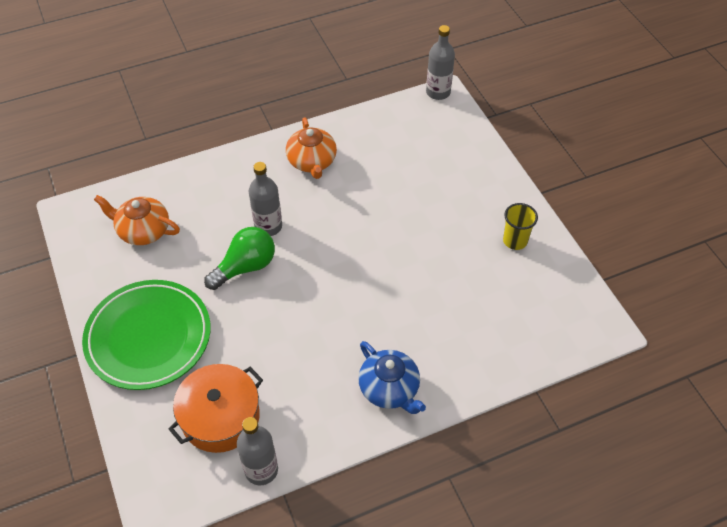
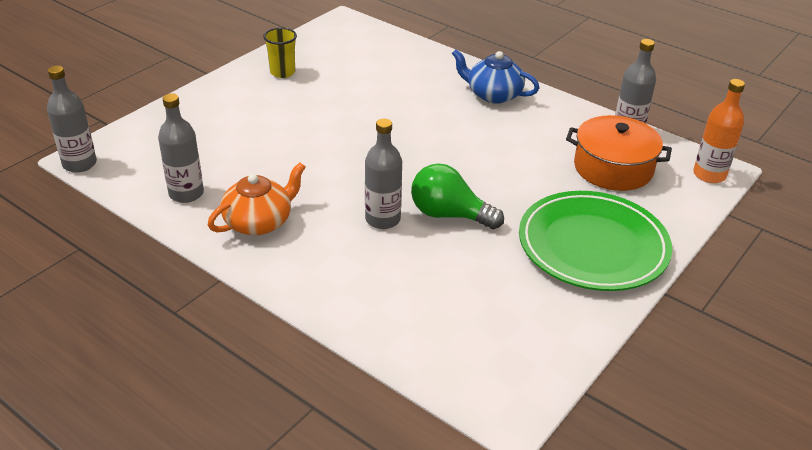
camera: 120 degrees left, 15 degrees down
orange teapot [94,195,180,245] -> none
blue teapot [358,341,426,414] -> blue teapot turned 90 degrees counterclockwise [452,49,539,104]
none -> grey bottle [158,94,204,203]
none -> orange bottle [693,79,745,183]

